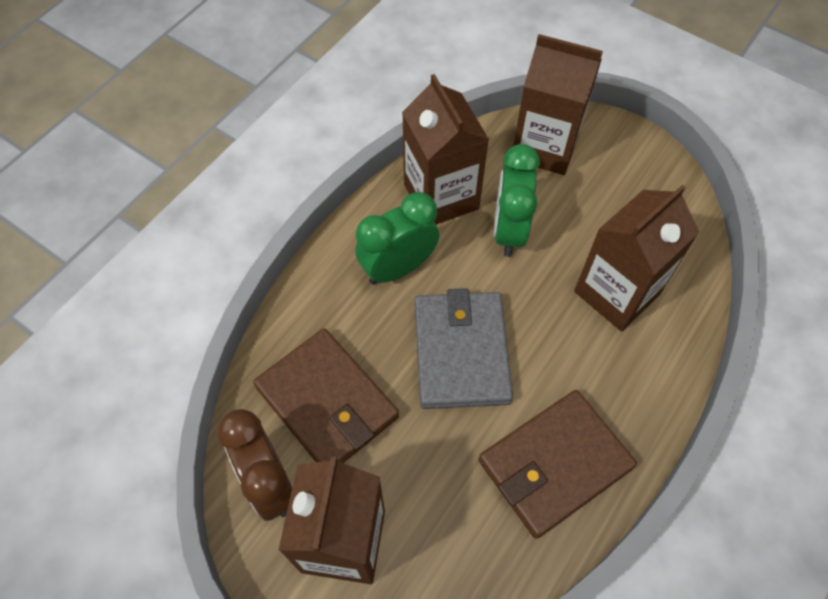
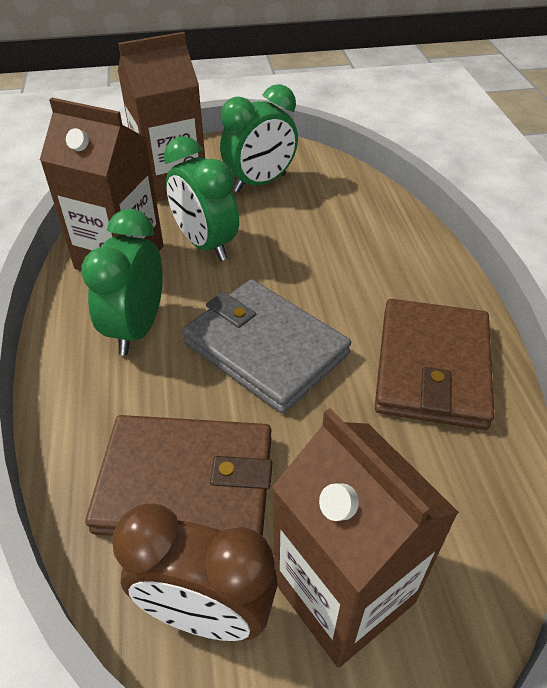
camera: 45 degrees left, 15 degrees down
brown carton [574,185,699,331] -> none
none -> green clock [220,84,298,192]

